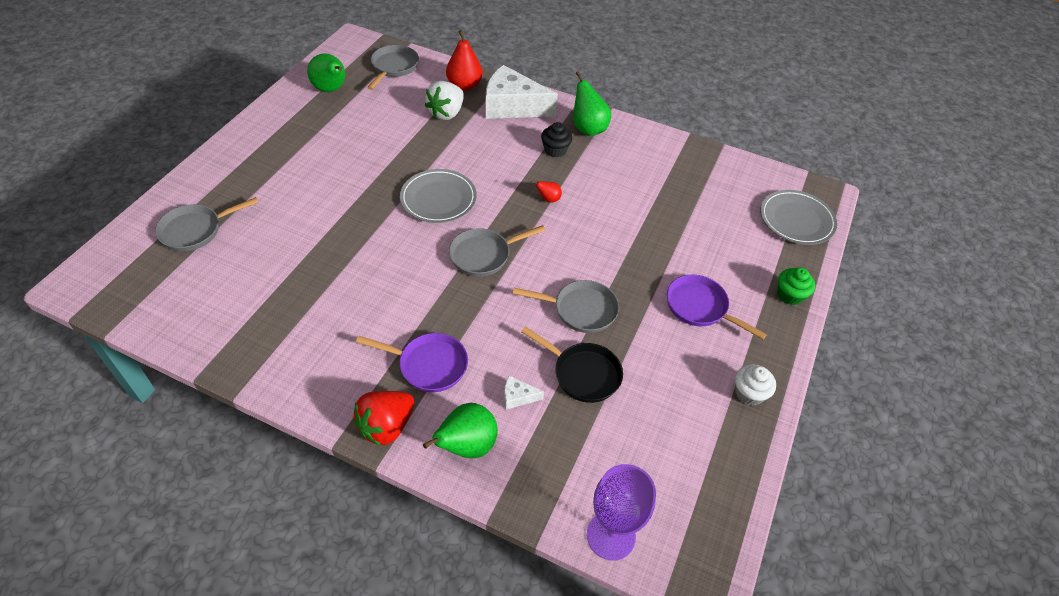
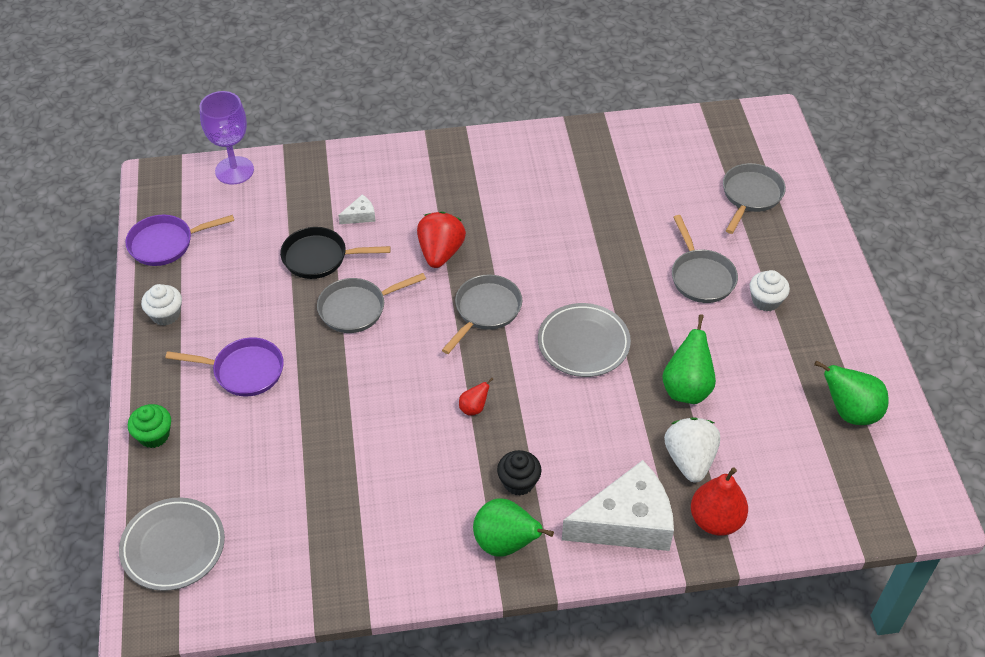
camera: 150 degrees right, 0 degrees up
red strawberry [353,391,414,446] -> red strawberry moved to [417,211,466,268]
purple pan [356,333,468,392] -> purple pan moved to [125,215,234,266]
grey pan [367,45,419,90] -> grey pan moved to [672,215,738,303]
green pear [423,403,498,459] -> green pear moved to [662,314,716,404]
none -> white cupcake [750,270,790,312]

